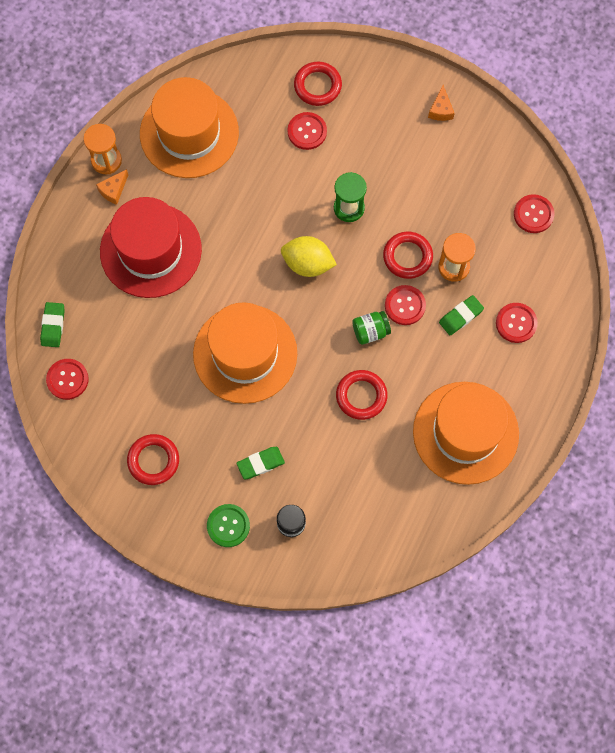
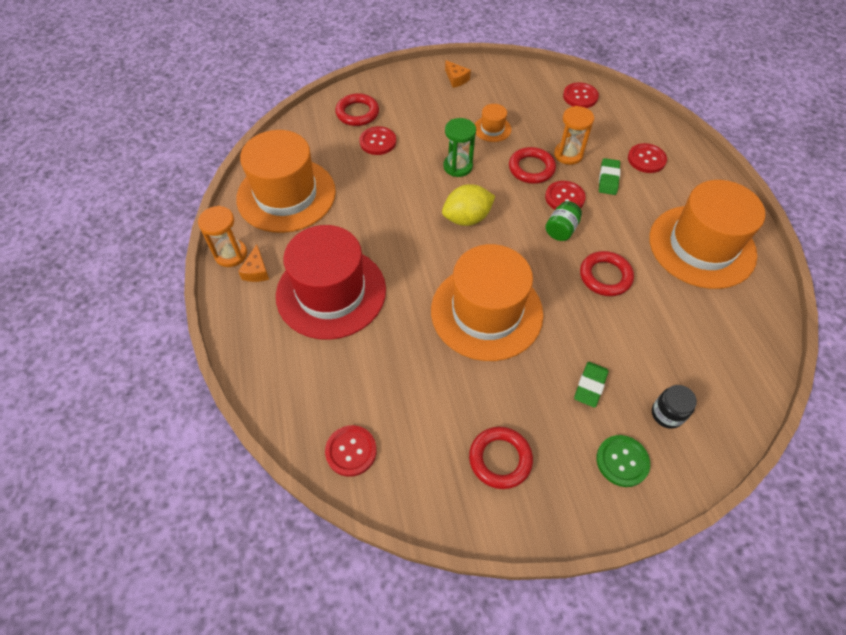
camera: 40 degrees left, 15 degrees down
green eraser [40,302,65,347] -> none
none -> orange hat [475,104,511,142]

